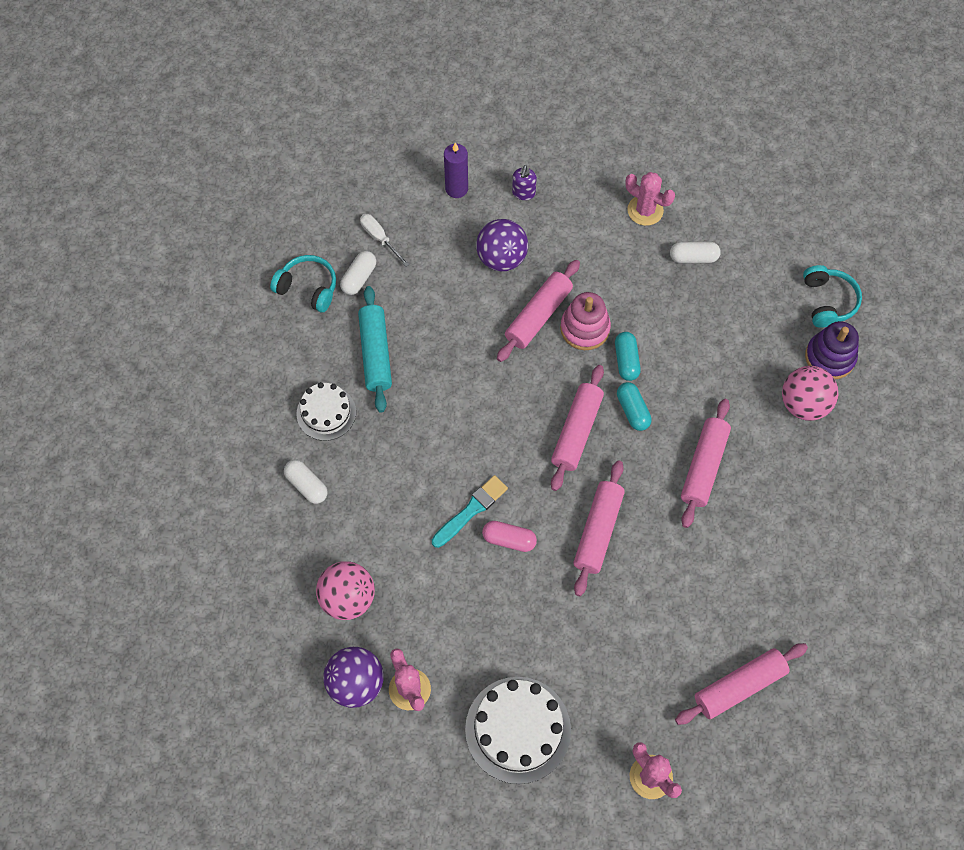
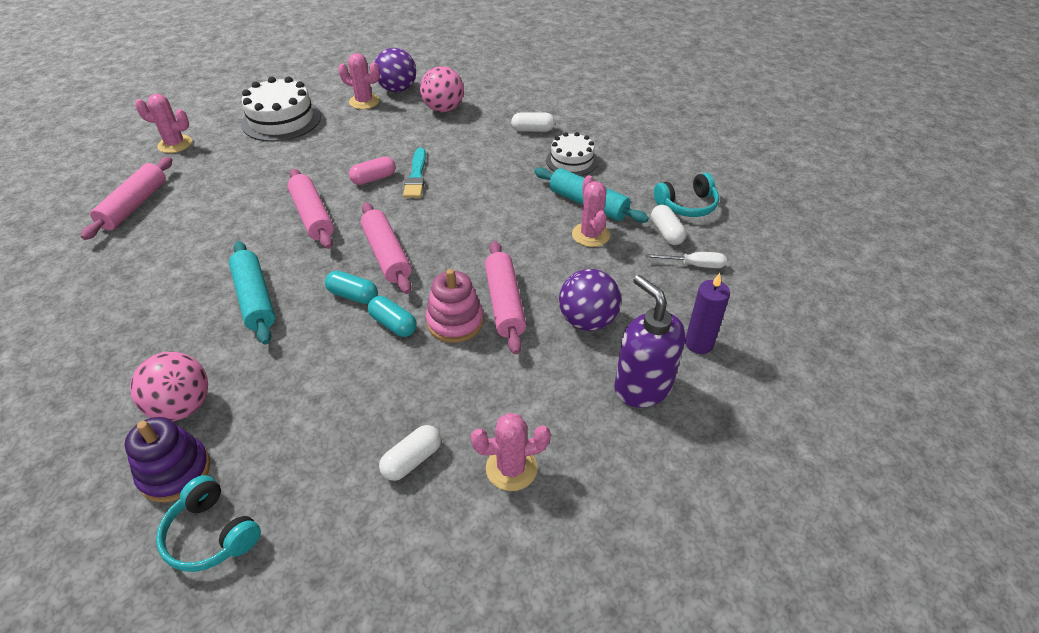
camera: 135 degrees right, 20 degrees down
purple soap dispenser [512,165,537,200] -> purple soap dispenser [615,275,686,408], size x2.04
pink rolling pin [681,399,731,528] -> turquoise rolling pin [229,241,275,345]
none -> pink cactus [572,175,610,247]

